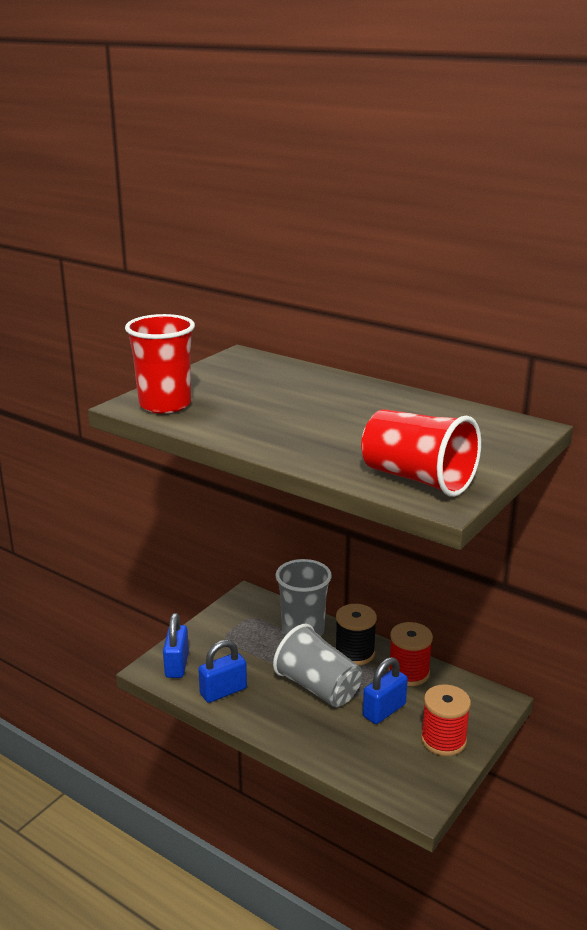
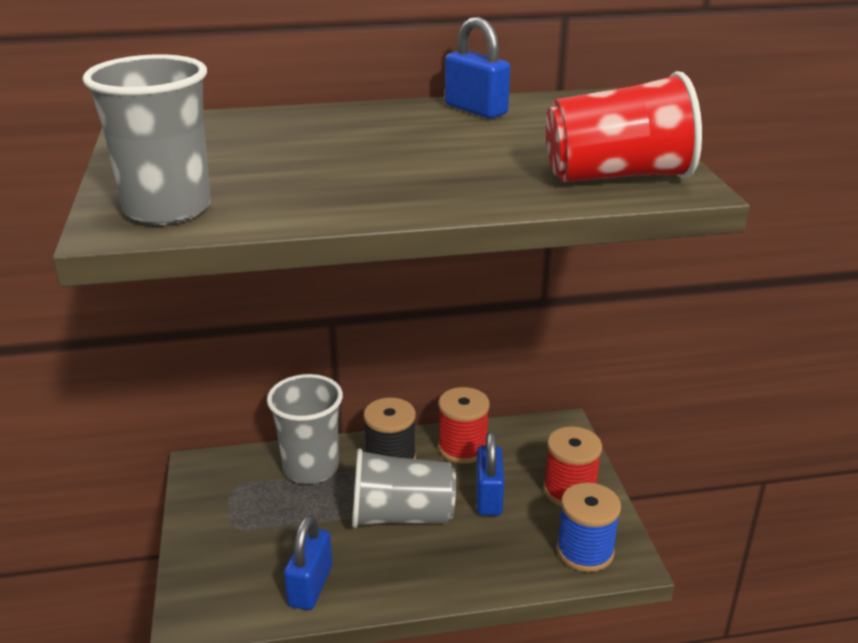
camera: 45 degrees left, 5 degrees up
red cup [125,314,195,414] -> grey cup [83,54,211,225]
blue padlock [163,613,189,678] -> blue padlock moved to [445,17,510,119]
none -> blue spool [557,482,621,572]

